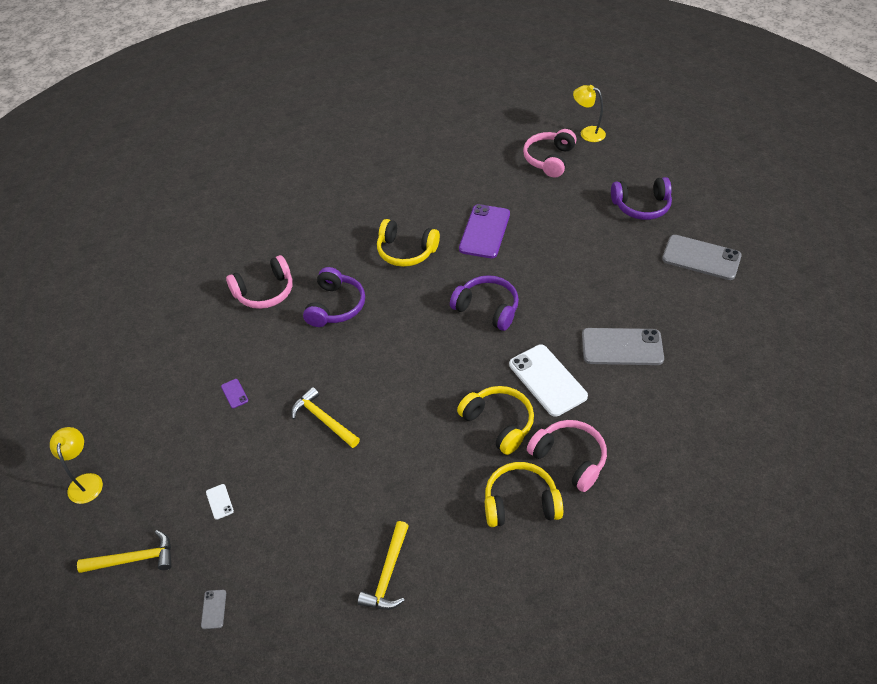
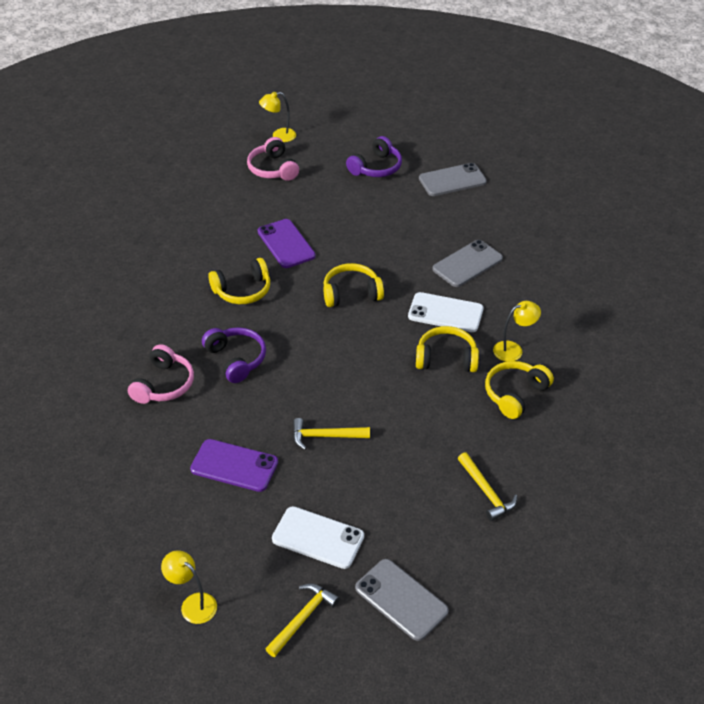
camera: 45 degrees left, 5 degrees down
grey phone [201,590,226,629] -> grey phone [355,559,449,641], size x2.46
white phone [206,484,234,520] -> white phone [272,506,364,569], size x2.46
purple phone [221,379,248,408] -> purple phone [190,439,278,492], size x2.46
purple headphones [450,275,519,331] -> yellow headphones [323,263,384,307]
pink headphones [527,420,607,492] -> yellow lamp [493,301,541,362]

